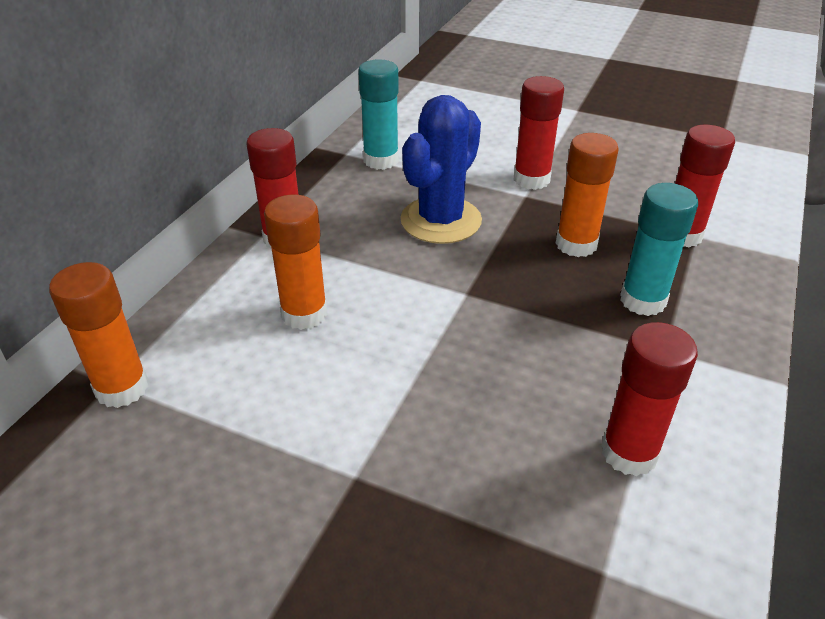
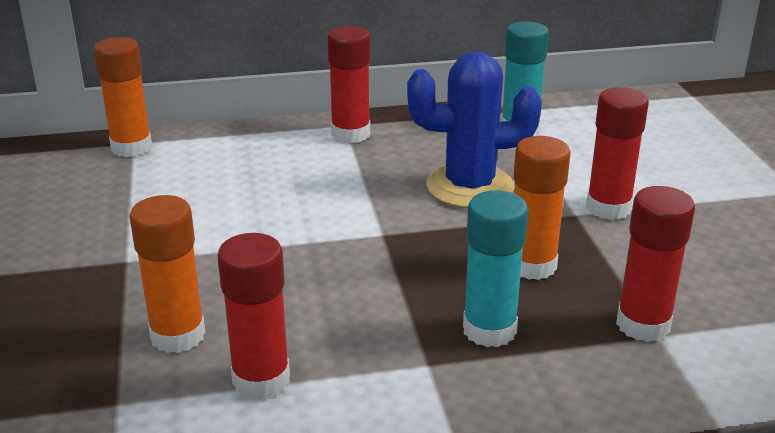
camera: 55 degrees right, 10 degrees down
orange glue stick [264,195,328,330] -> orange glue stick moved to [129,195,205,353]

